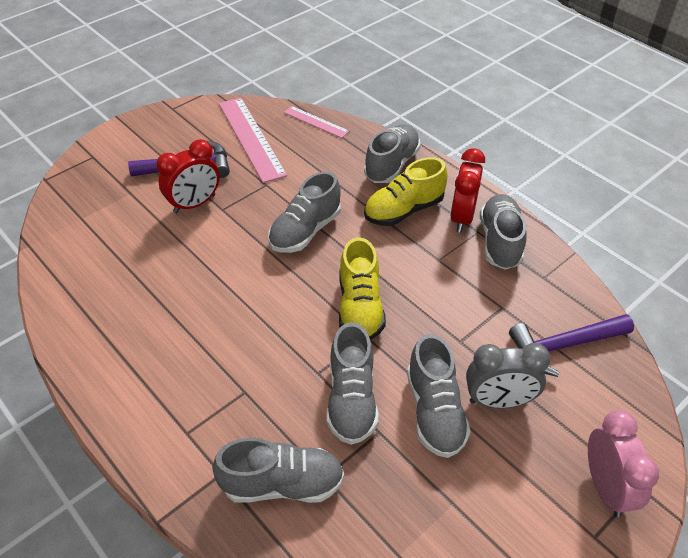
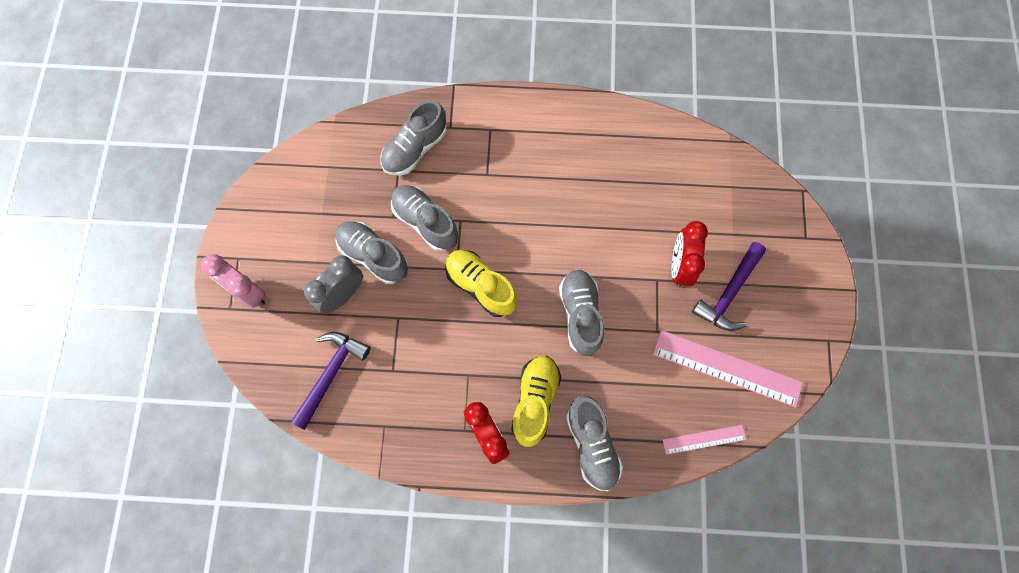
camera: 135 degrees right, 25 degrees up
grey shoe [480,194,526,270] -> none

